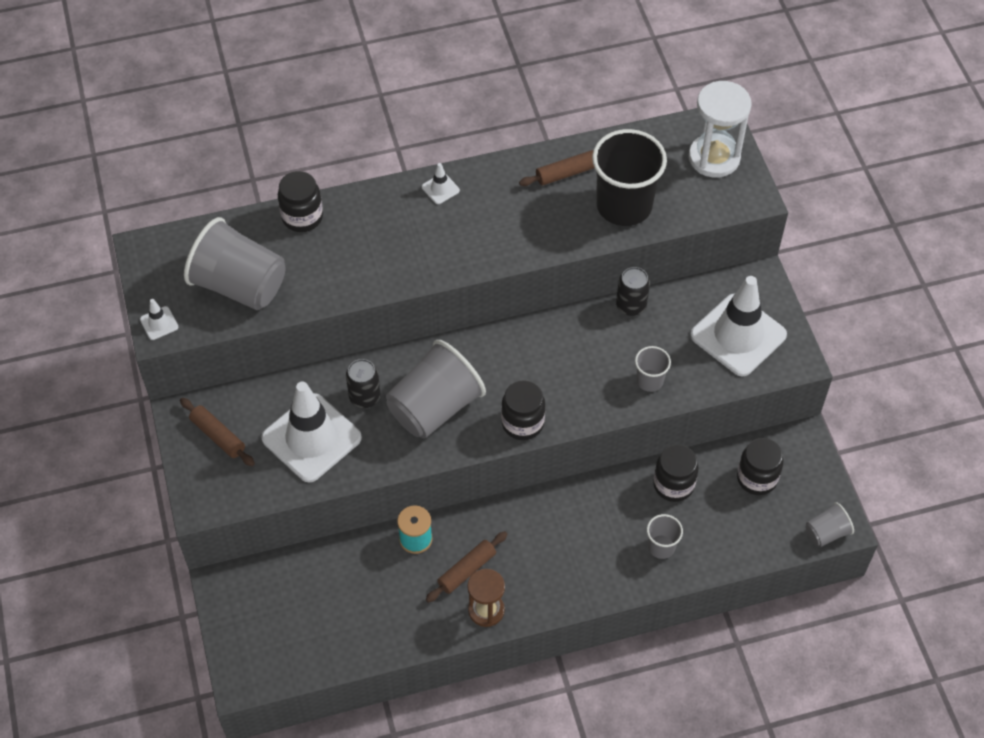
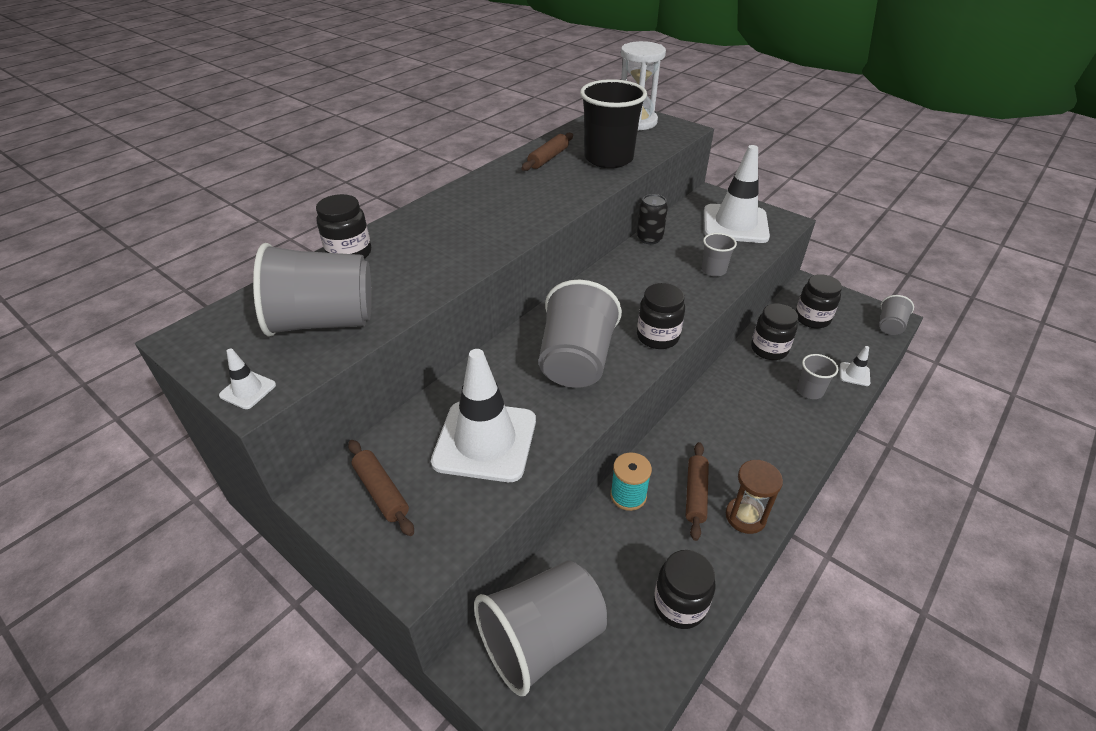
camera: 35 degrees left, 15 degrees down
brown rolling pin [180,398,255,466] -> brown rolling pin turned 45 degrees clockwise [348,440,414,536]
black can [346,359,381,408] -> none
white traffic cone [422,163,460,204] -> white traffic cone moved to [840,346,870,386]
none -> grey cup [474,561,607,696]
none -> black jar [654,550,715,629]

